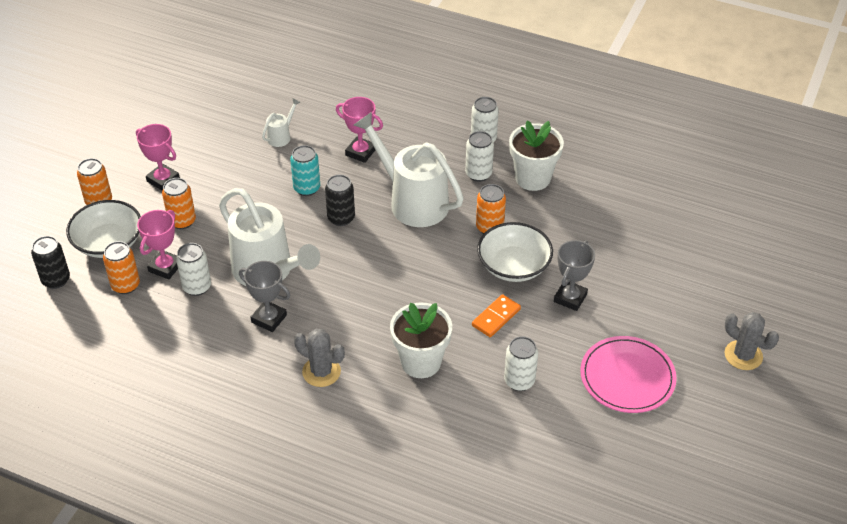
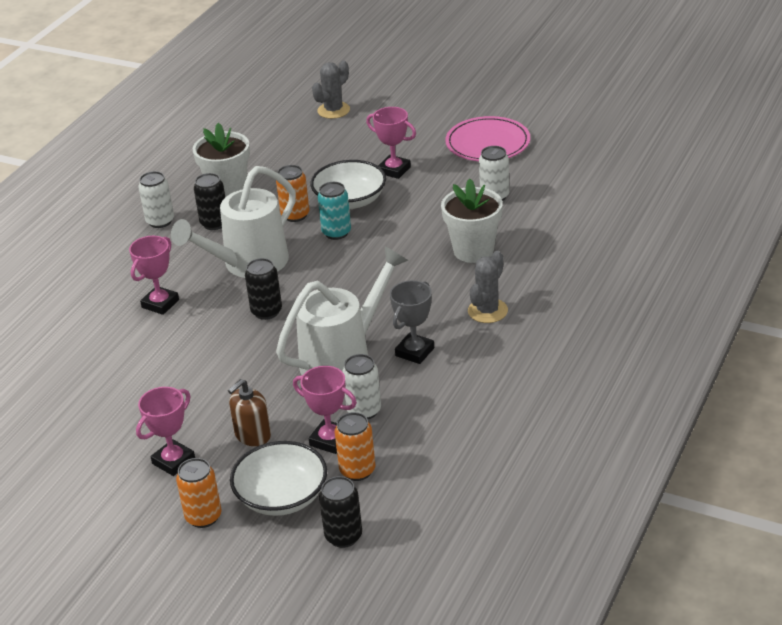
camera: 85 degrees left, 10 degrees down
orange can [162,178,196,229] -> brown soap dispenser [228,379,271,446]
white watering can [262,98,301,147] -> none
turquoise can [290,145,320,196] -> turquoise can moved to [318,182,351,240]
white can [465,131,494,182] -> black can [194,173,225,230]
orange domino [472,294,521,337] -> none
grey trophy [554,240,595,311] -> pink trophy [366,107,416,179]
grey cactus [725,312,779,370] -> grey cactus moved to [312,61,350,119]

